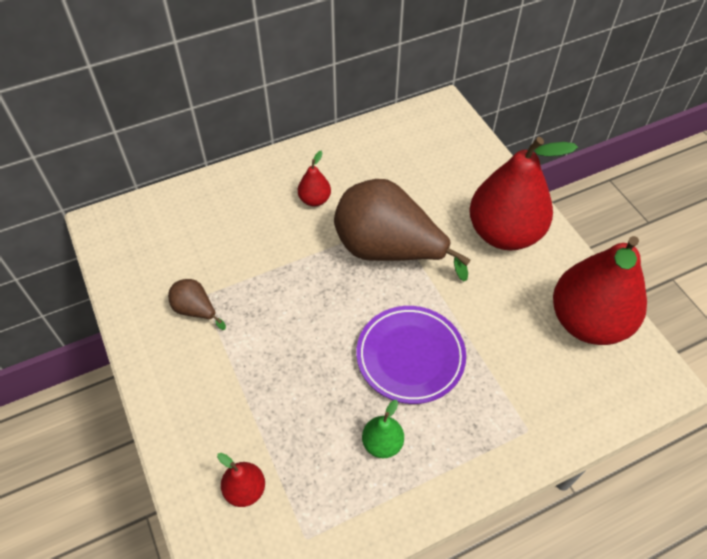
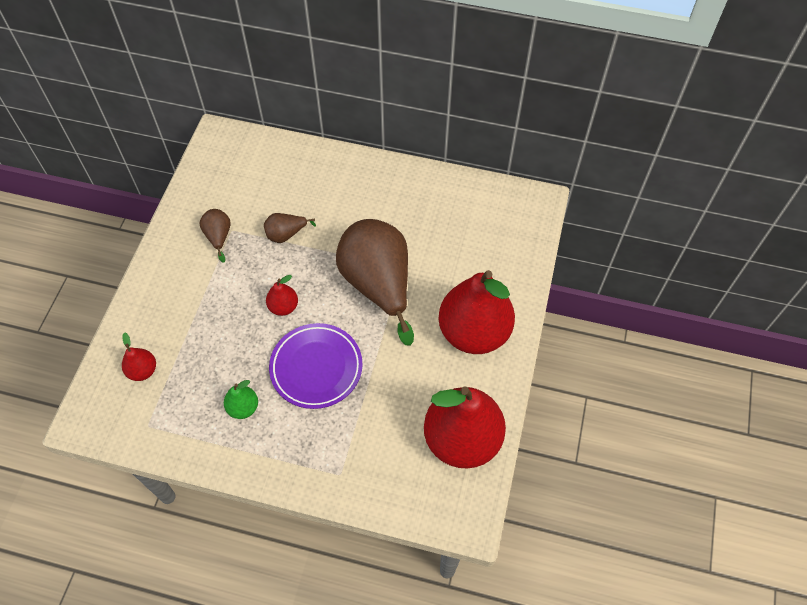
camera: 40 degrees right, 5 degrees up
red pear [298,151,331,206] -> red pear moved to [266,275,298,316]
none -> brown pear [264,213,316,243]

